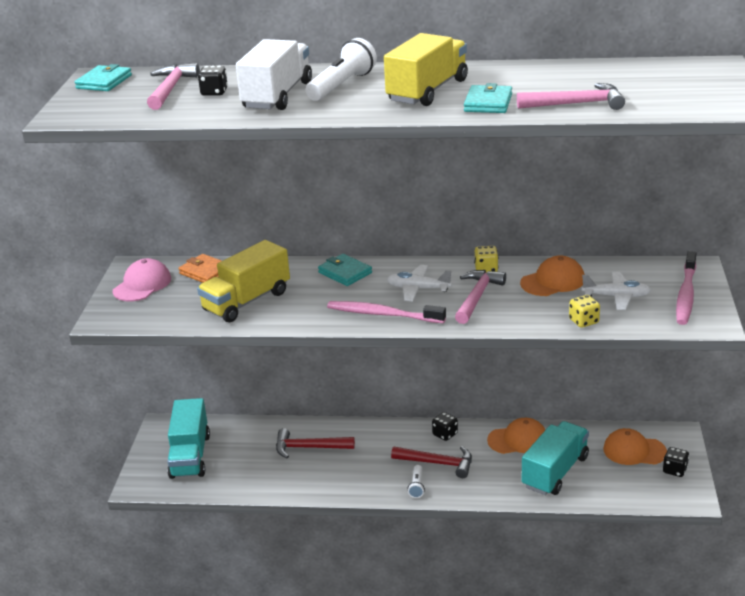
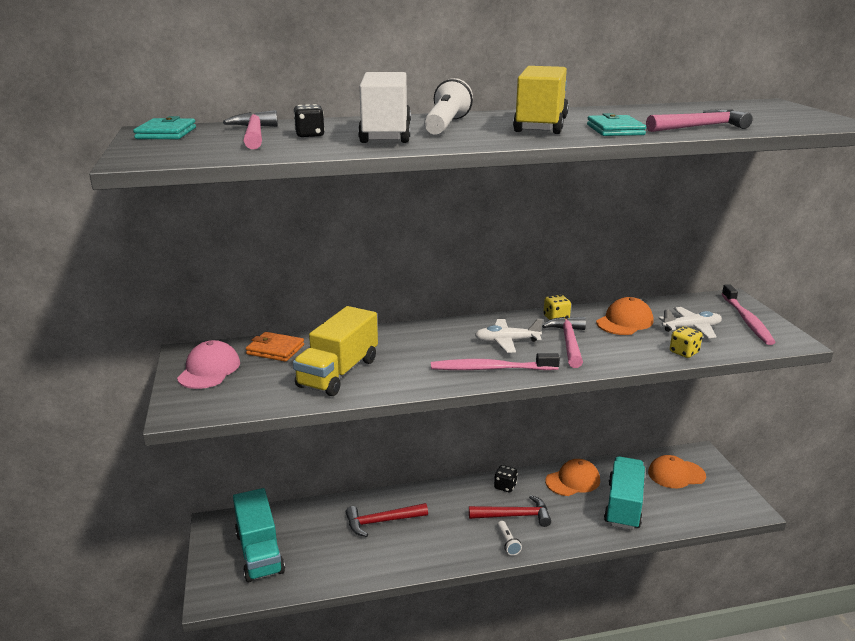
camera: 20 degrees left, 5 degrees down
turquoise wallet [318,254,372,286] -> none
black dice [663,447,689,477] -> none

